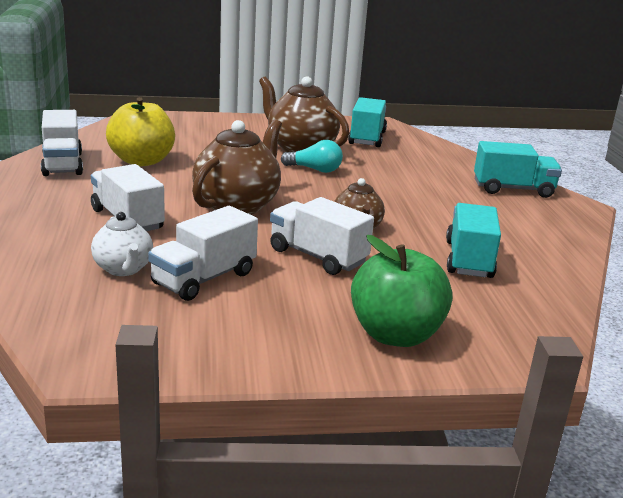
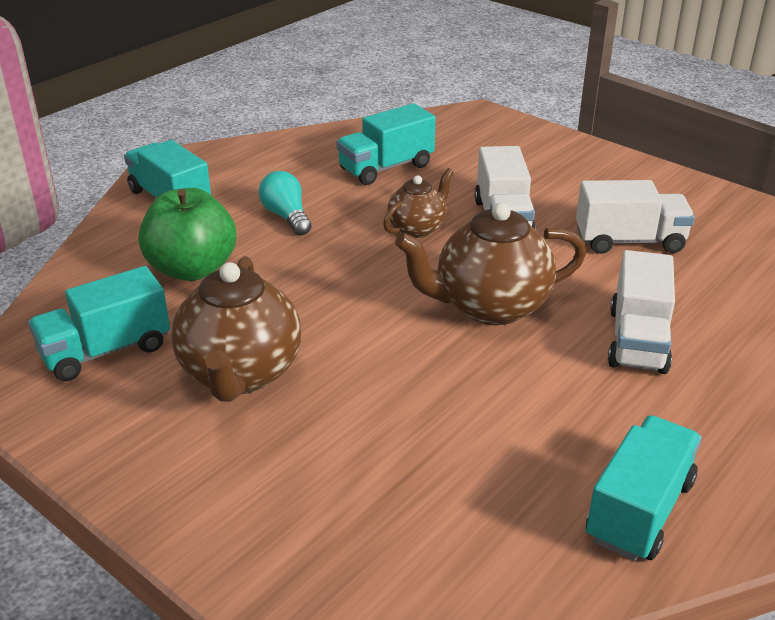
camera: 130 degrees left, 10 degrees up
white truck [41,110,83,176] -> turquoise truck [586,415,702,561]
white teapot [91,212,153,276] -> none
yellow apple [106,97,175,166] -> none
turquoise light bulb [281,140,343,173] -> turquoise light bulb moved to [259,171,312,236]
green apple [351,235,453,347] -> green apple moved to [139,188,236,281]

